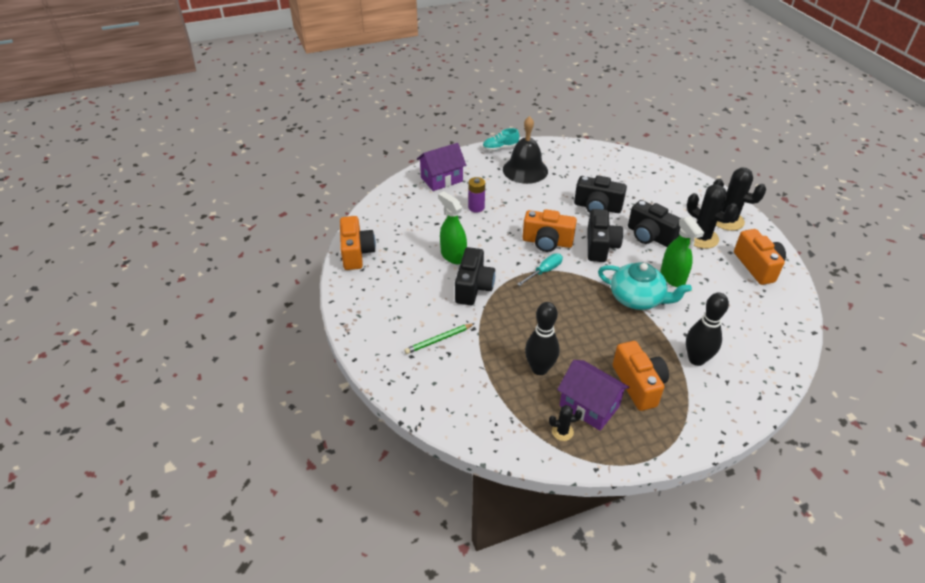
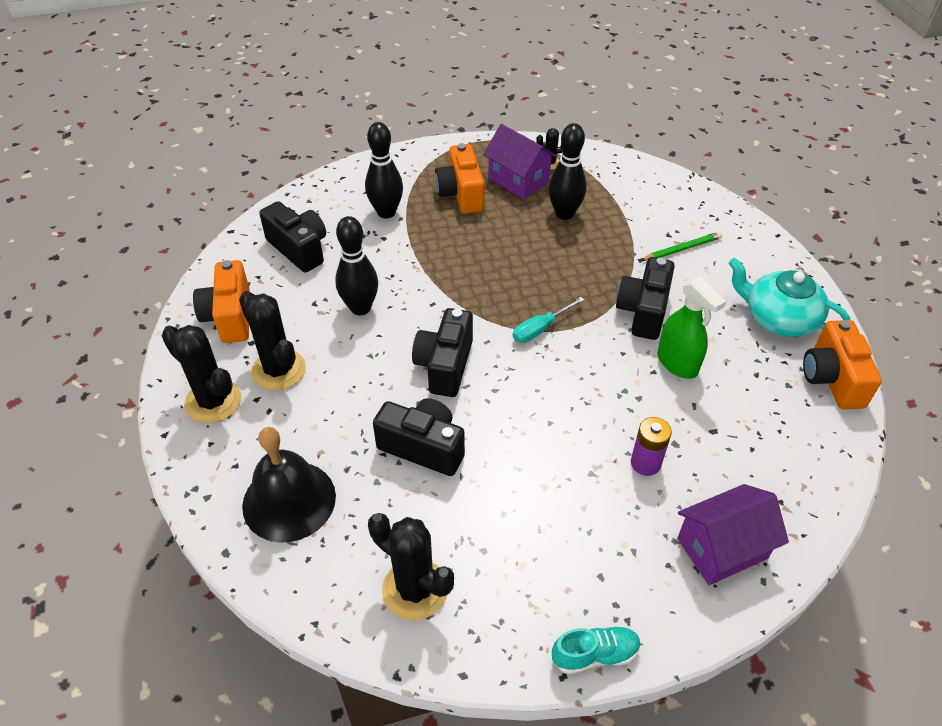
camera: 175 degrees left, 5 degrees up
black bell [503,116,548,184] -> black bell moved to [242,427,336,542]
orange camera [522,209,577,252] -> none
turquoise teapot [598,262,692,310] -> turquoise teapot moved to [728,258,850,337]
black camera [628,200,682,247] -> black camera moved to [259,201,326,273]
green spray bottle [661,216,704,287] -> black bowling pin [335,216,378,315]
none -> black cactus [368,513,454,620]

